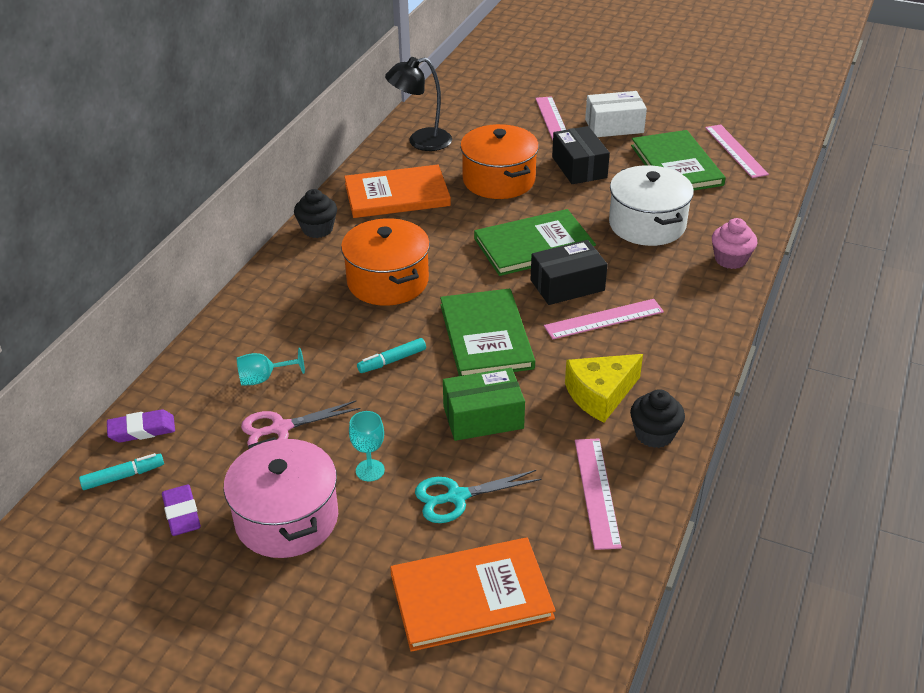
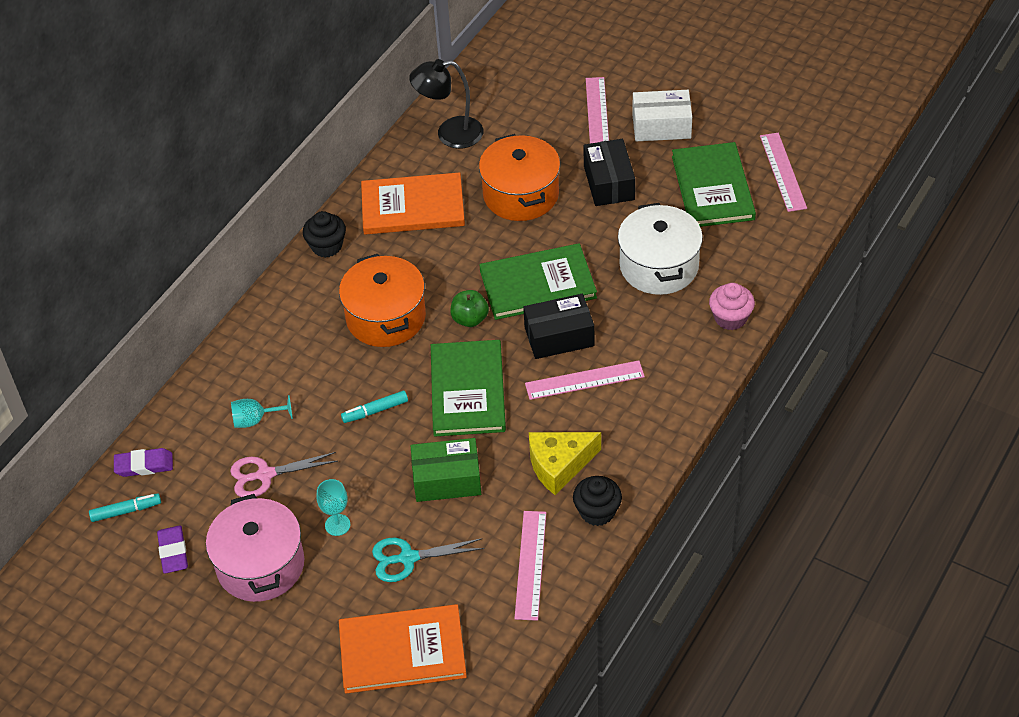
camera: 10 degrees right, 10 degrees up
none -> green apple [450,290,489,327]

